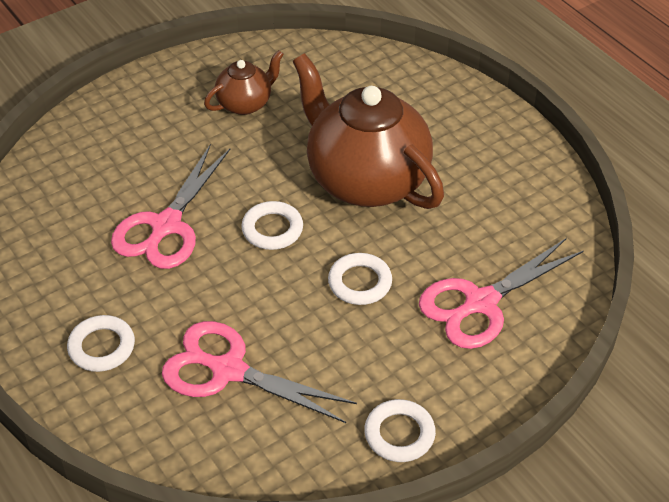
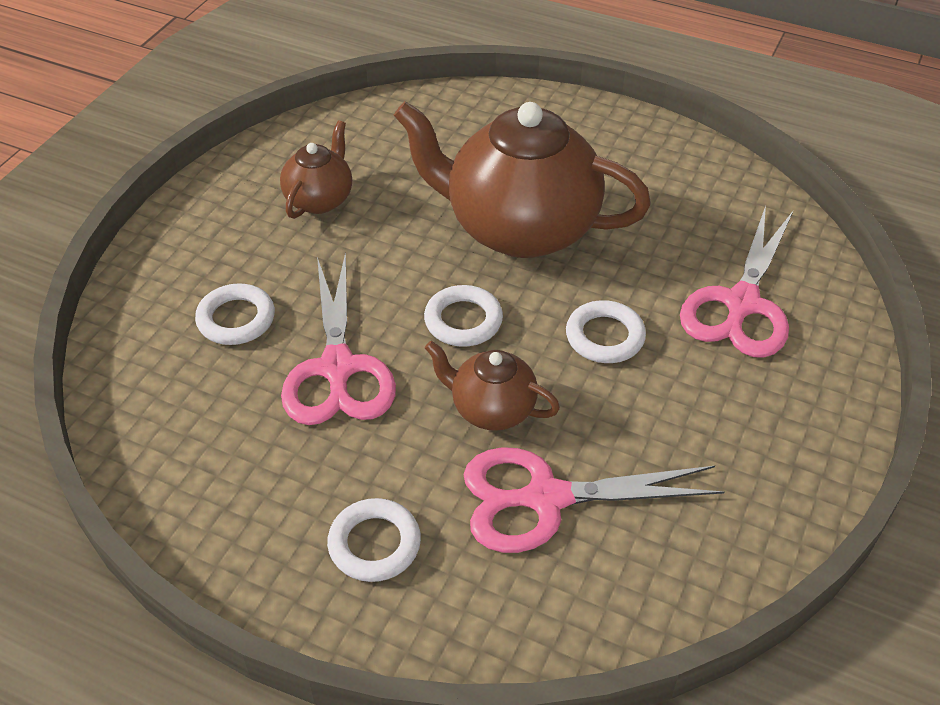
camera: 30 degrees left, 0 degrees up
white ring [364,399,436,462] -> white ring moved to [195,283,275,345]
none -> brown teapot [425,341,560,431]

